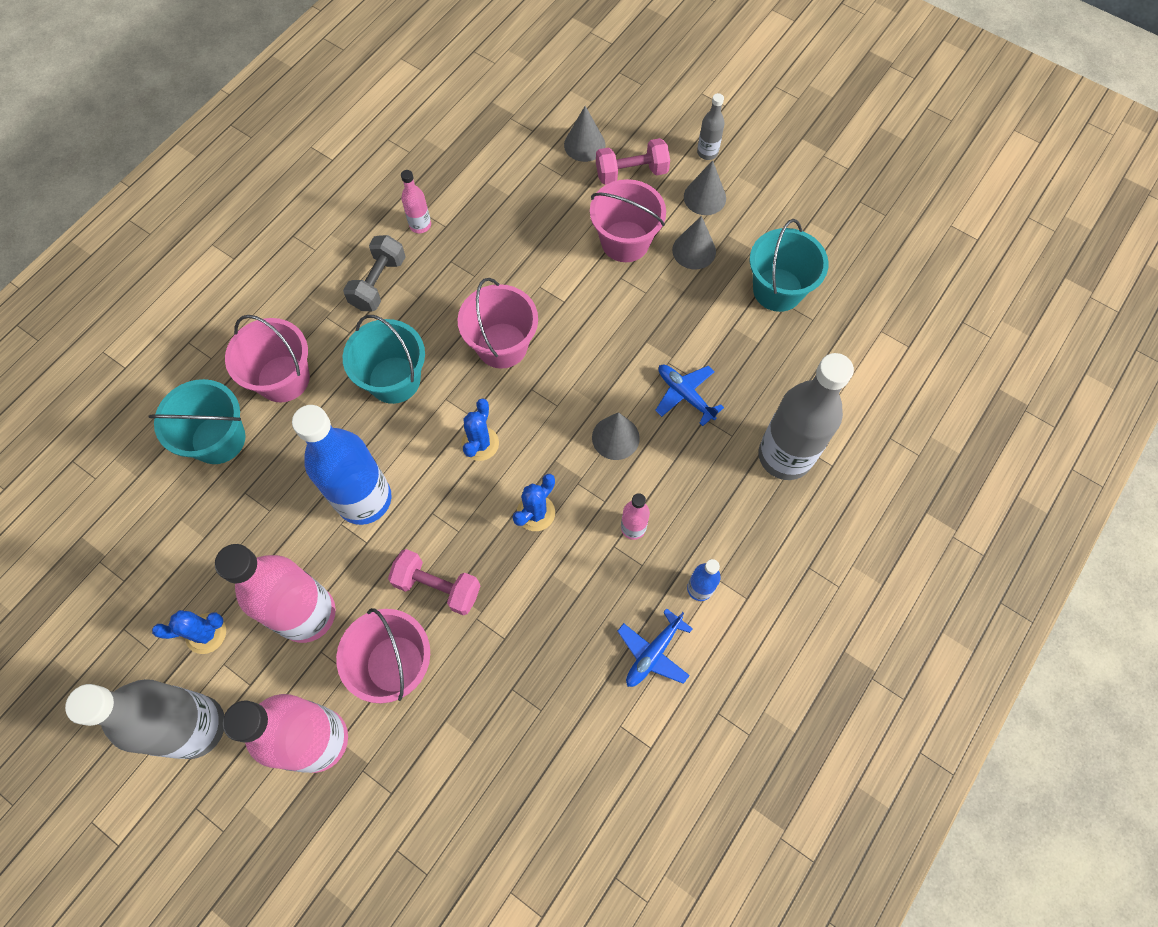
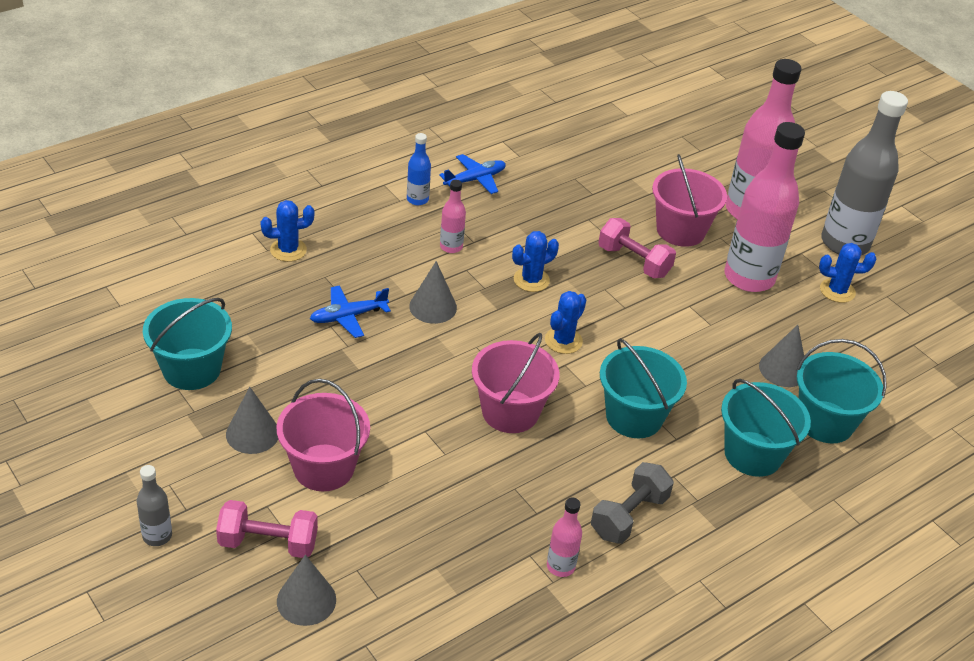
camera: 165 degrees left, 25 degrees down
pink bucket [225,315,310,402] -> turquoise bucket [721,379,811,477]
blue bottle [292,405,392,525] -> none
blue plane [655,365,724,426] -> blue plane turned 90 degrees clockwise [310,285,391,338]
grey cone [684,160,726,215] -> grey cone moved to [759,325,804,387]
grey bottle [759,353,854,480] -> blue cactus [260,200,314,262]

